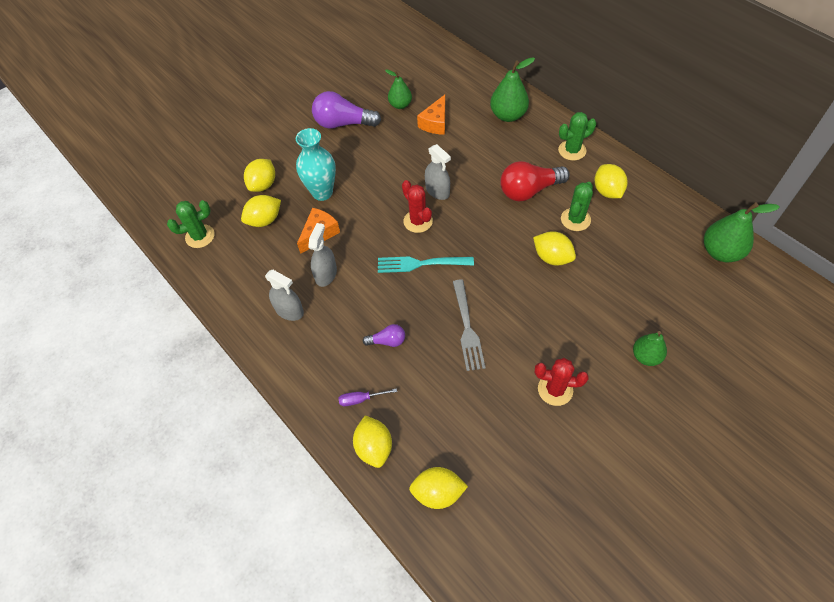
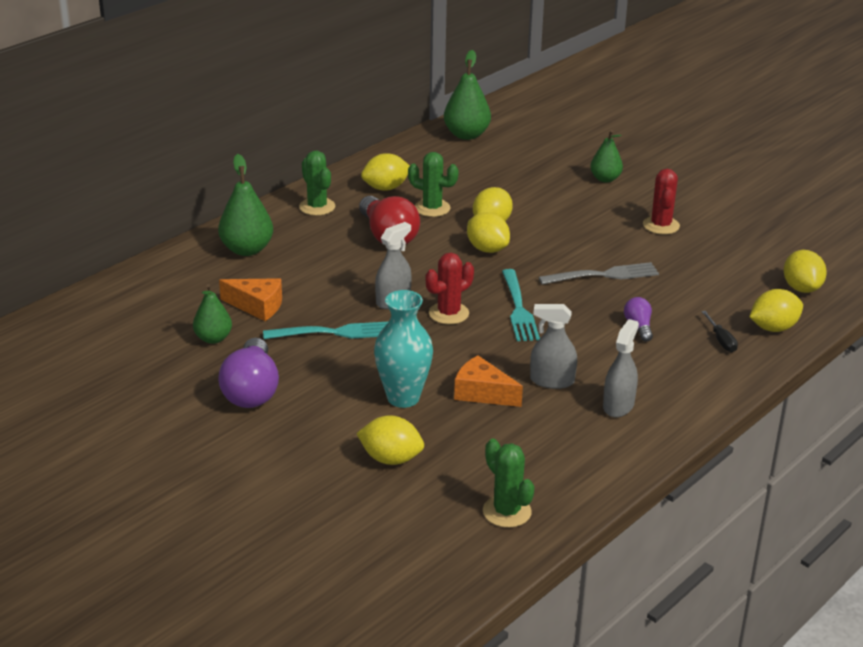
camera: 100 degrees left, 25 degrees down
yellow lemon [241,195,281,227] -> yellow lemon moved to [467,212,510,253]
purple screwdriver [339,388,397,406] -> black screwdriver [702,311,738,352]
none -> turquoise fork [263,322,388,339]

